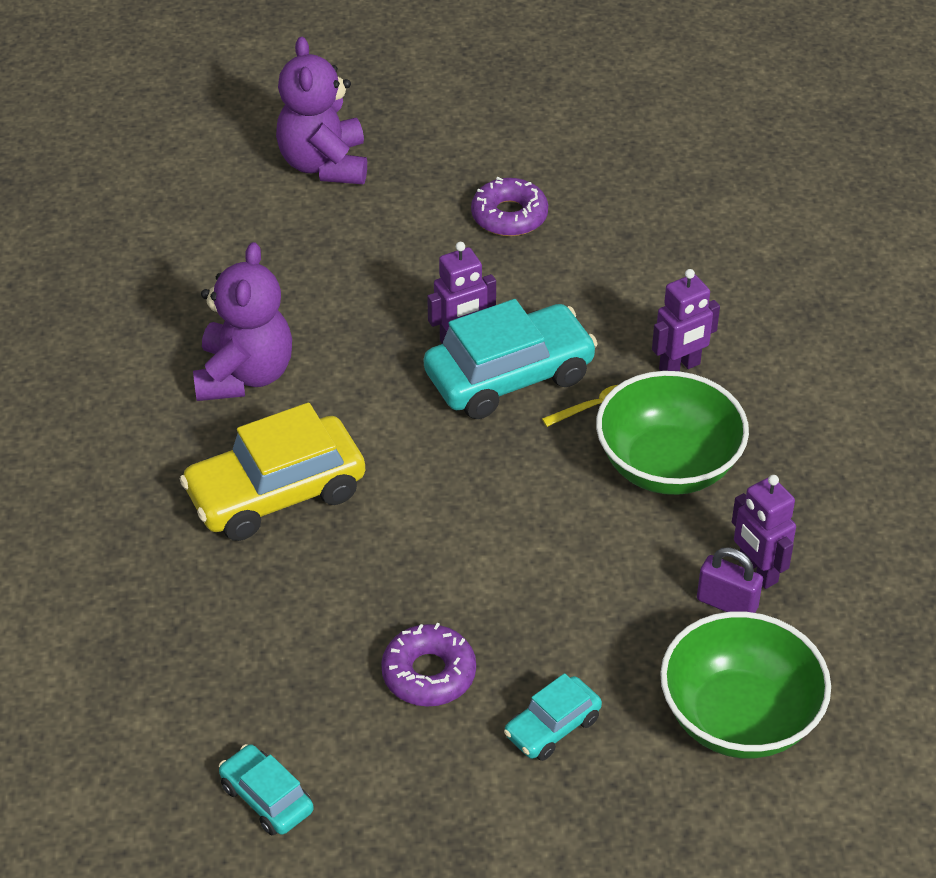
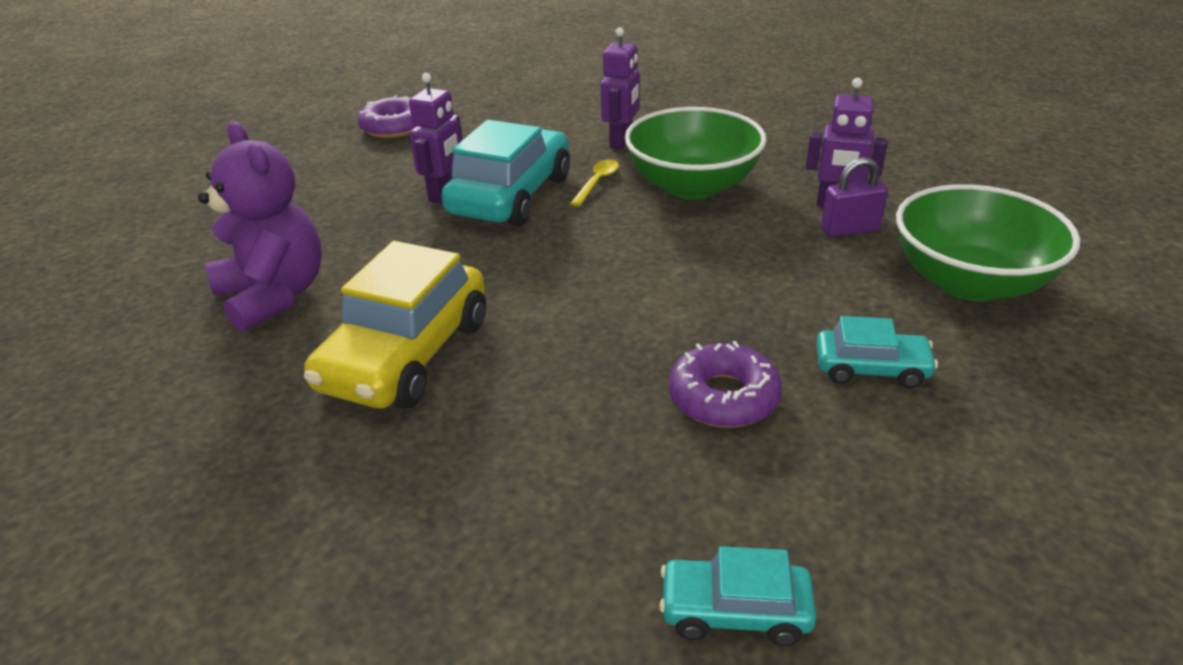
camera: 40 degrees left, 10 degrees down
purple teddy bear [276,37,367,184] -> none
turquoise car [504,673,602,761] -> turquoise car turned 90 degrees counterclockwise [816,316,938,389]

